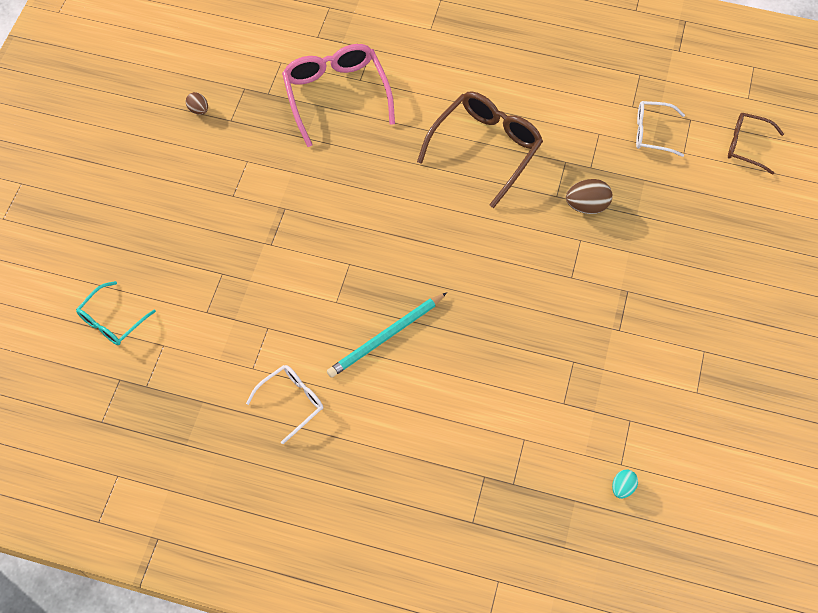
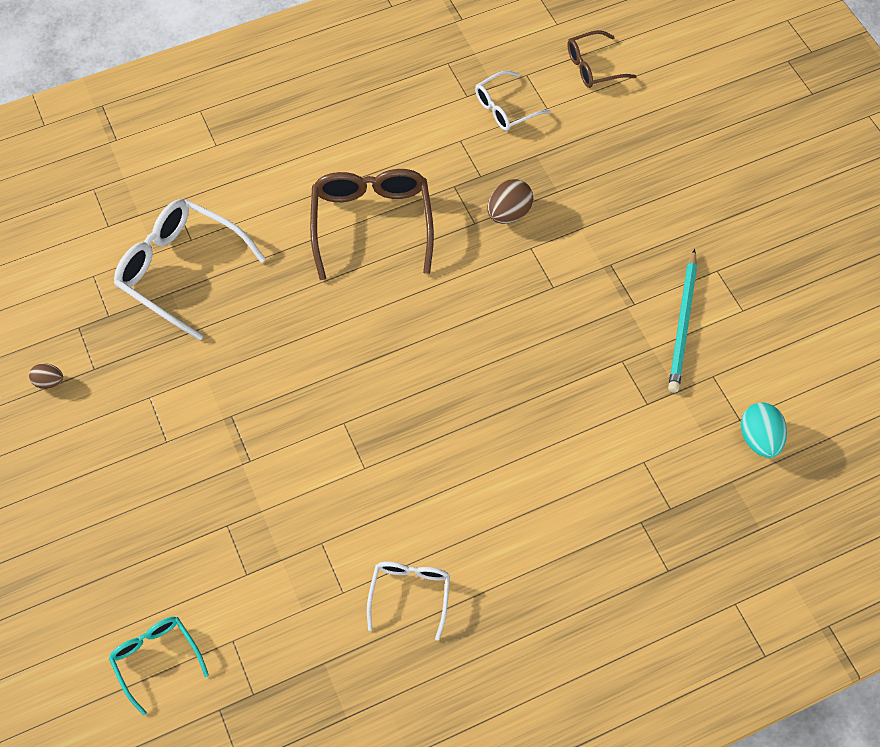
camera: 40 degrees left, 0 degrees up
turquoise glasses [76,281,156,345] -> turquoise glasses turned 150 degrees clockwise [109,617,209,716]
pink glasses [282,44,395,147] -> white glasses [114,199,266,341]
turquoise pencil [327,292,447,378] -> turquoise pencil moved to [668,249,697,393]
turquoise egg [612,469,638,499] -> turquoise egg [741,403,787,458], size x1.67

